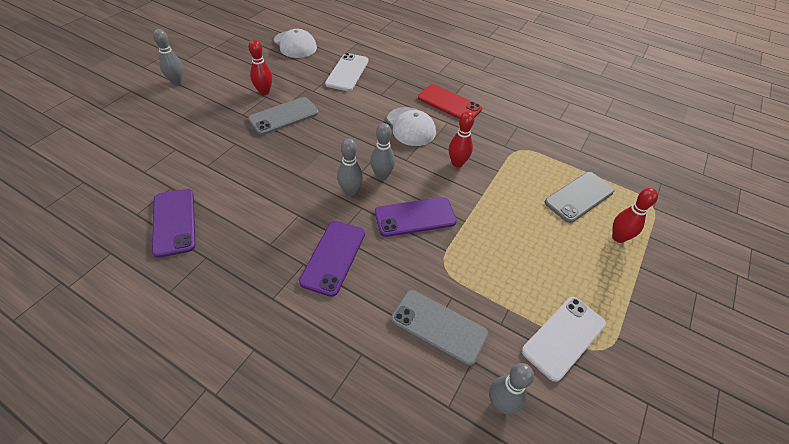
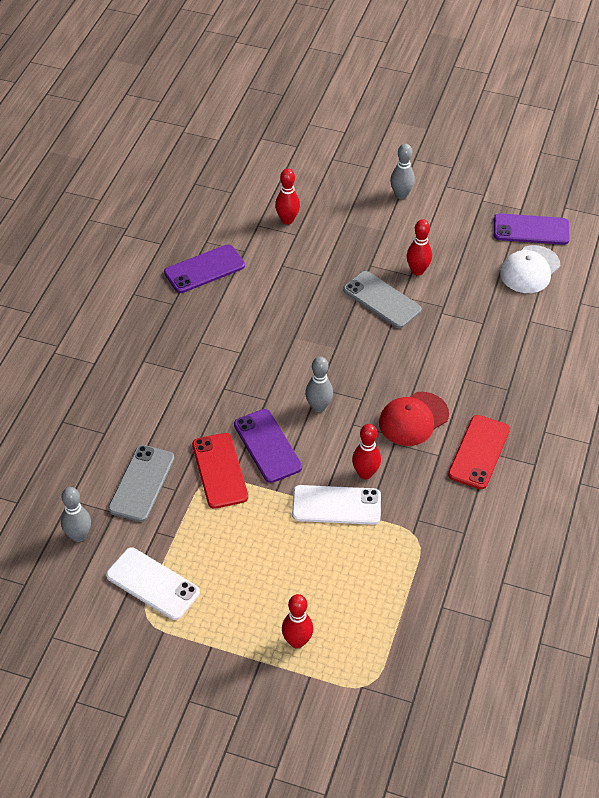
camera: 80 degrees right, 0 degrees up
purple phone [299,221,365,297] -> purple phone moved to [494,213,570,245]
white phone [325,53,368,91] -> white phone moved to [292,485,381,525]
grey bowling pin [337,139,363,196] -> none
white cap [387,107,436,146] -> red cap [379,392,449,446]
grey phone [544,172,614,223] -> none
none -> red phone [192,433,248,509]
none -> red bowling pin [275,168,300,224]

